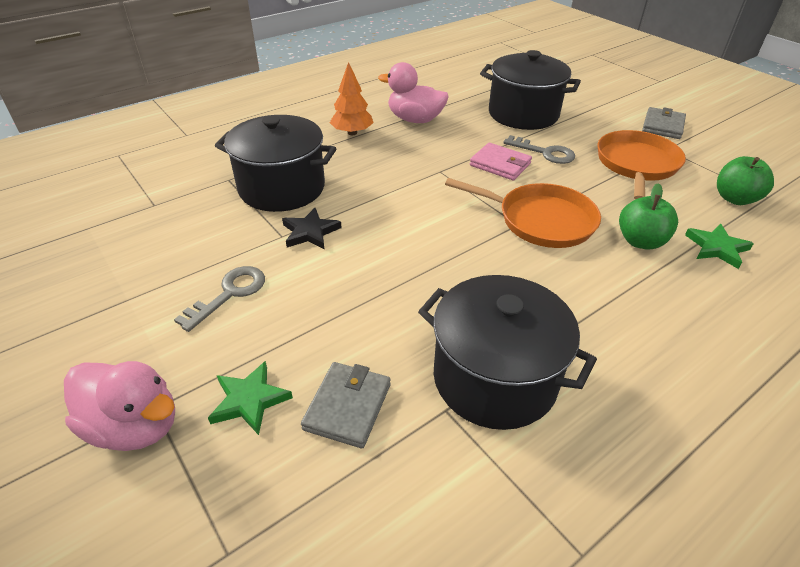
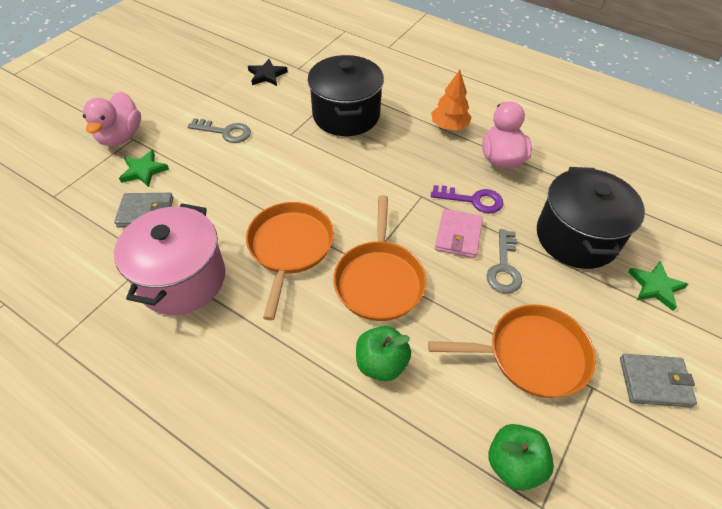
camera: 70 degrees right, 10 degrees up
black star [282,208,342,250] -> black star moved to [248,59,288,86]
black pot [418,275,597,430] -> pink pot [114,204,225,315]
green star [685,224,754,269] -> green star moved to [628,261,689,311]
none -> orange pan [246,202,334,320]
none -> purple key [431,185,503,213]

